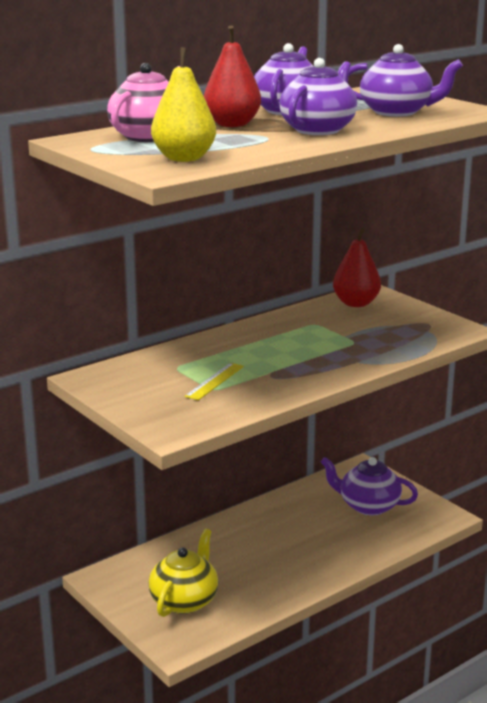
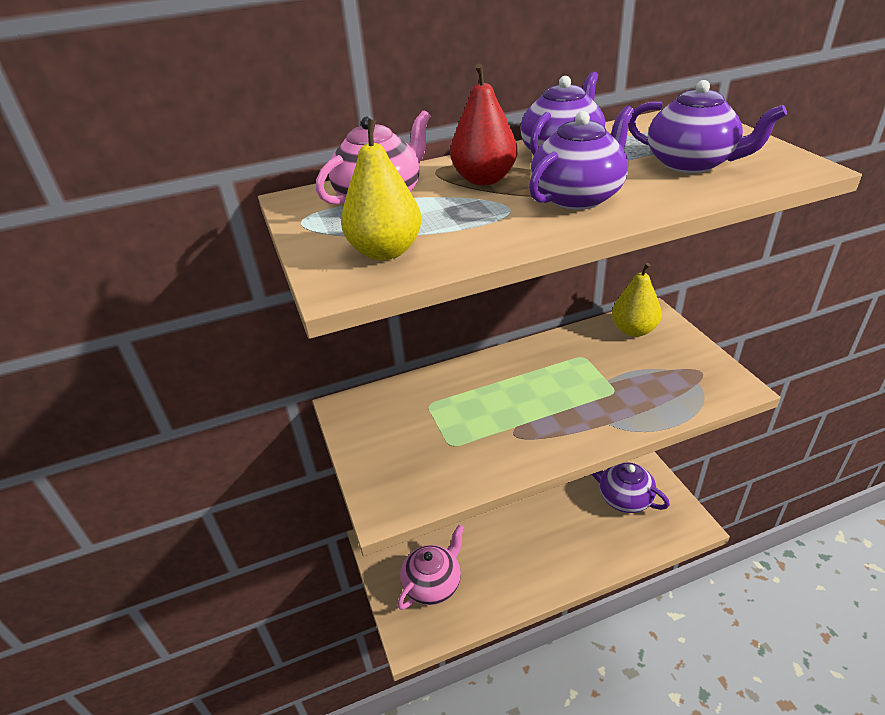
camera: 20 degrees right, 15 degrees up
yellow teapot [148,529,218,617] -> pink teapot [397,525,464,610]
yellow ruler [185,363,244,400] -> none
red pear [333,227,381,307] -> yellow pear [612,263,662,337]

